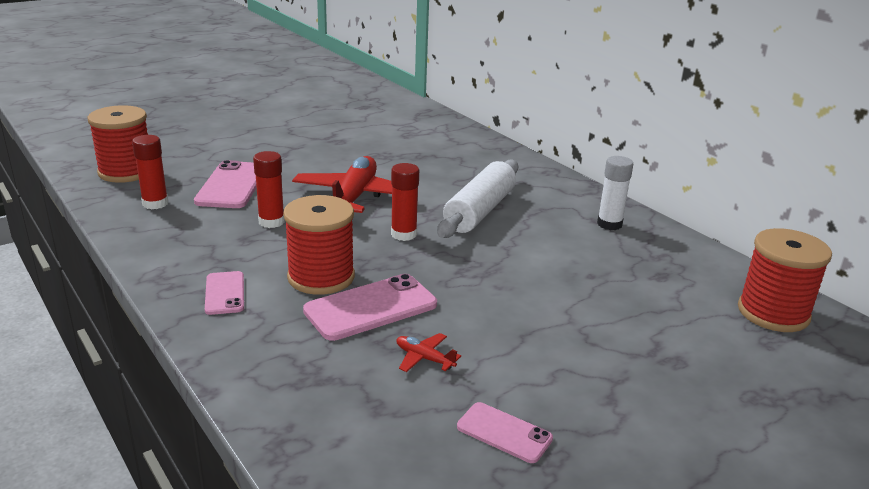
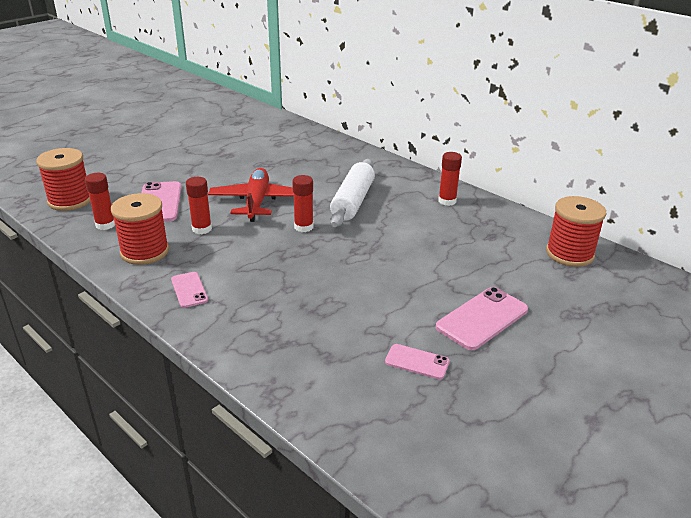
camera: 10 degrees left, 5 degrees up
red spool [283,195,355,295] -> red spool moved to [111,193,169,265]
pink phone [303,274,437,341] -> pink phone moved to [436,287,528,350]
red plane [397,333,461,372] -> none
white glue stick [597,156,633,230] -> red glue stick [438,152,462,206]

